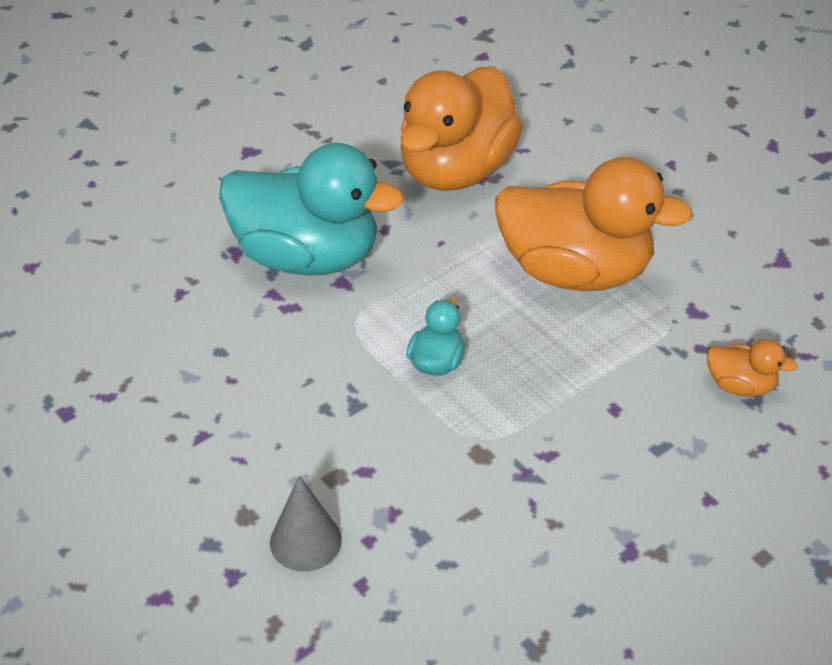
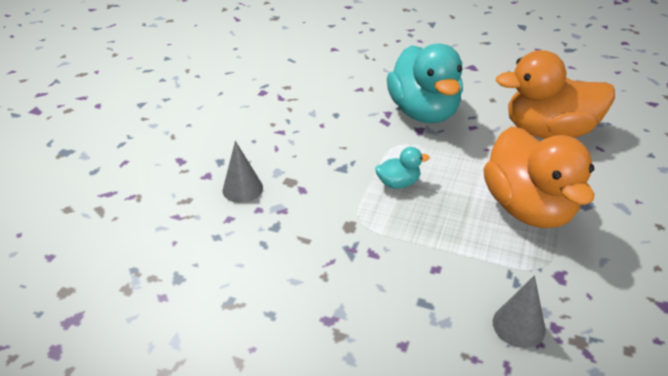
camera: 60 degrees right, 5 degrees down
orange duck [707,339,798,397] -> grey cone [493,275,546,348]

